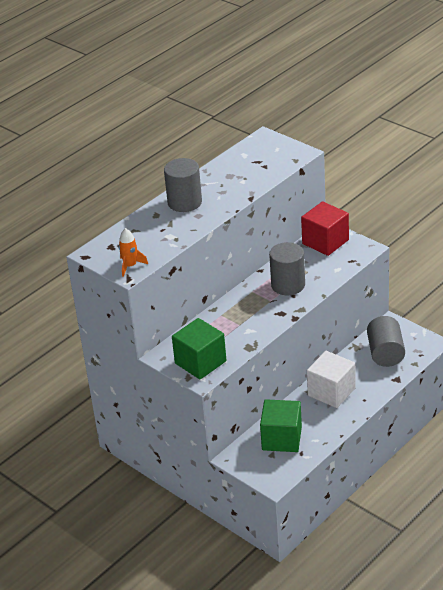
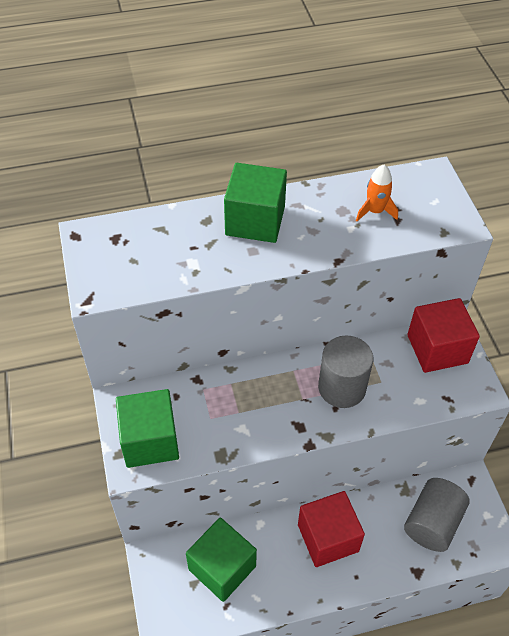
camera: 30 degrees right, 15 degrees up
orange rocket [118,228,148,277] -> orange rocket moved to [356,164,398,221]
grey cylinder [164,158,202,212] -> green cube [224,163,287,243]
white cube [307,351,356,408] -> red cube [298,491,365,567]

